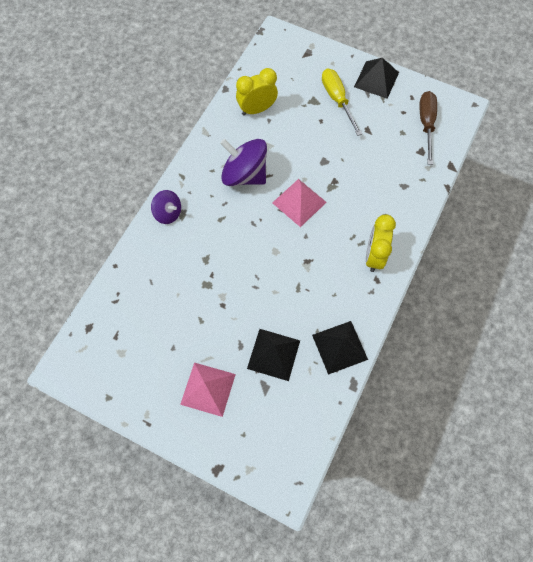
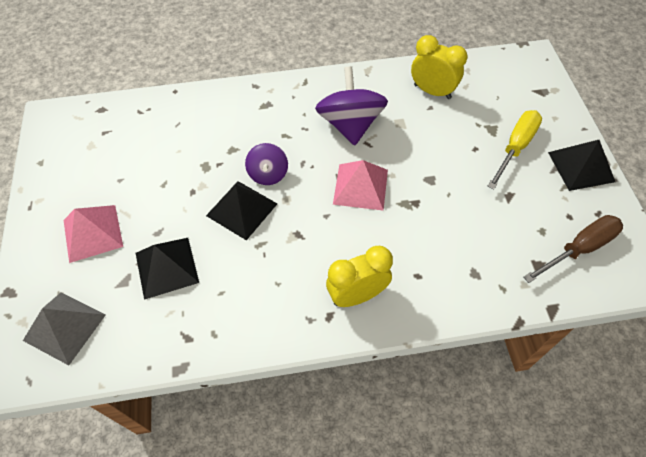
camera: 55 degrees right, 10 degrees down
purple spinning top [151,190,181,224] -> purple spinning top moved to [245,143,288,185]
black pyramid [312,321,368,375] -> black pyramid moved to [206,181,277,240]
none -> grey pyramid [23,292,106,365]

